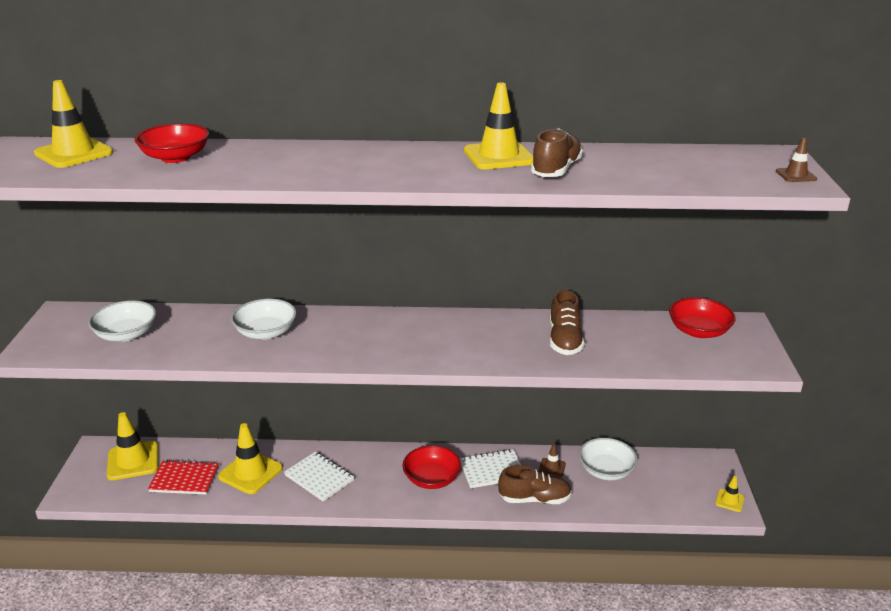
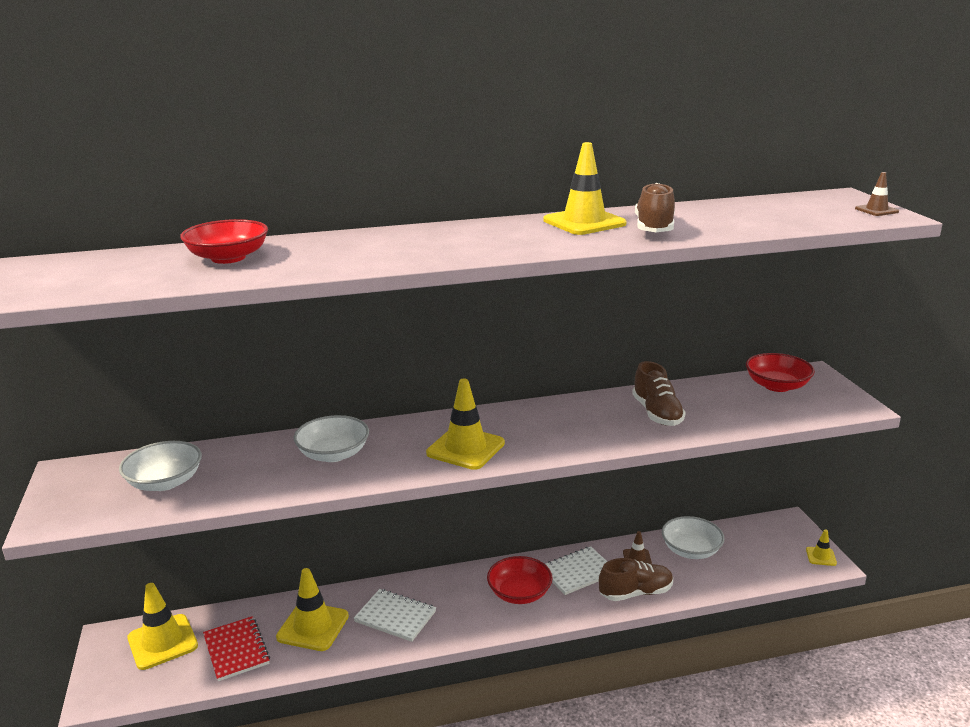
camera: 15 degrees left, 5 degrees down
yellow traffic cone [34,80,113,168] -> yellow traffic cone moved to [426,379,505,470]
red notebook [148,460,219,495] -> red notebook turned 75 degrees clockwise [203,616,270,681]

